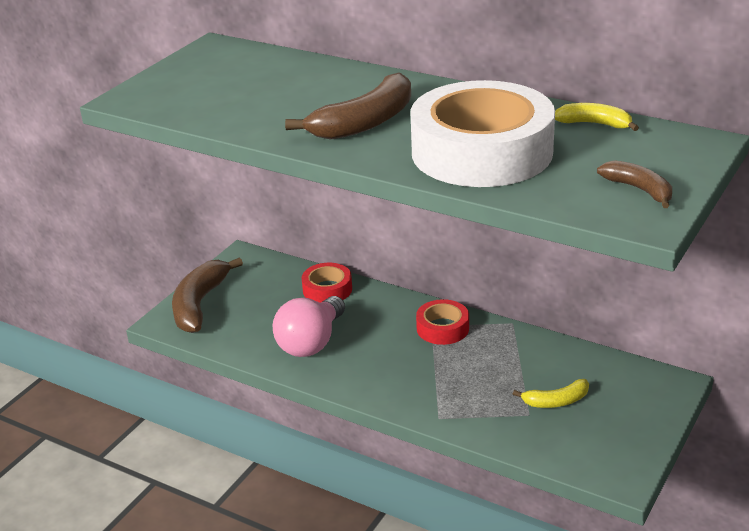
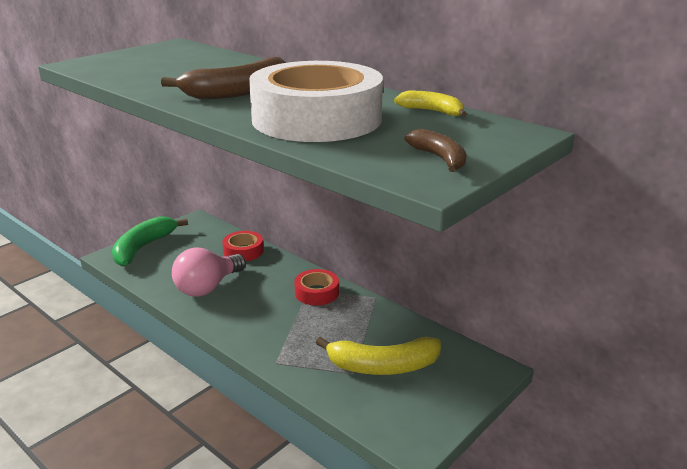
camera: 10 degrees right, 5 degrees down
brown banana [172,257,243,333] -> green banana [112,216,188,266]
yellow banana [513,379,589,408] -> yellow banana [315,337,441,375], size x1.80

